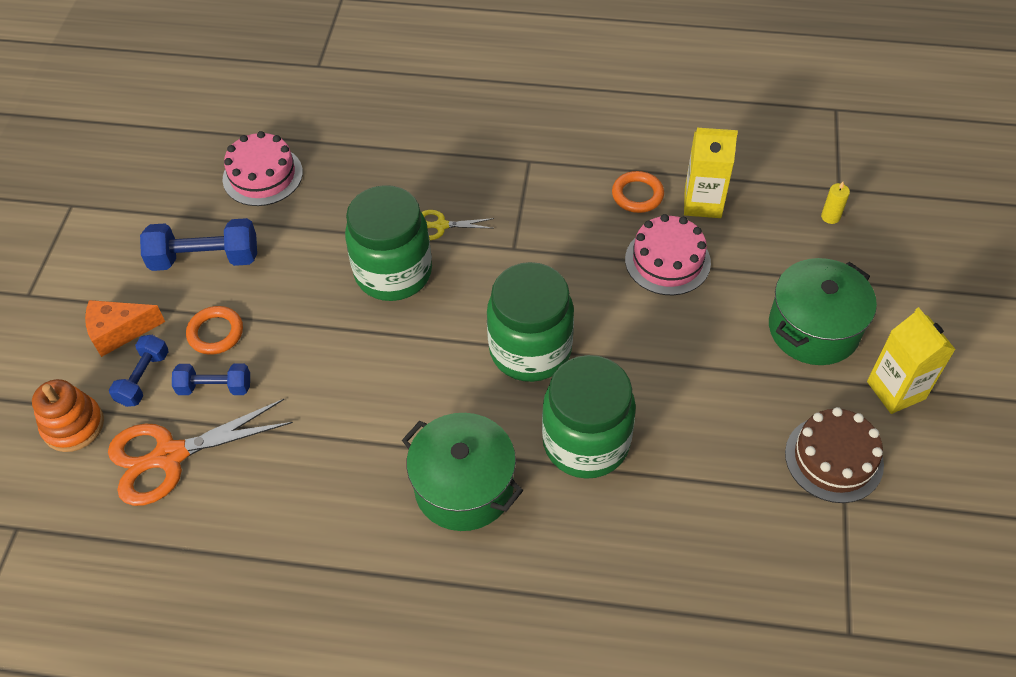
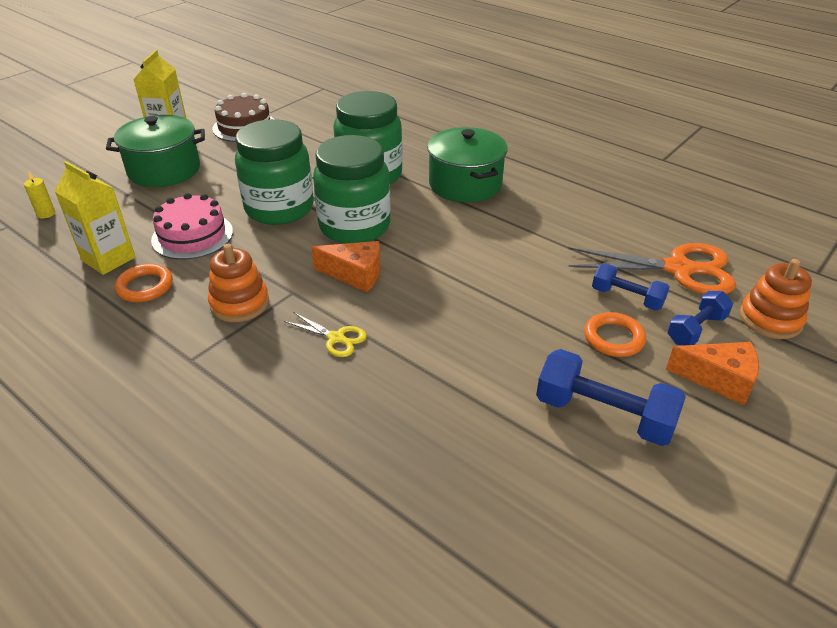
camera: 150 degrees left, 15 degrees down
pink cake [223,131,303,206] -> none
green jar [345,185,432,301] -> green jar moved to [235,119,314,225]
none -> orange stacking toy [208,244,269,322]
none -> orange cheese [311,241,381,292]

